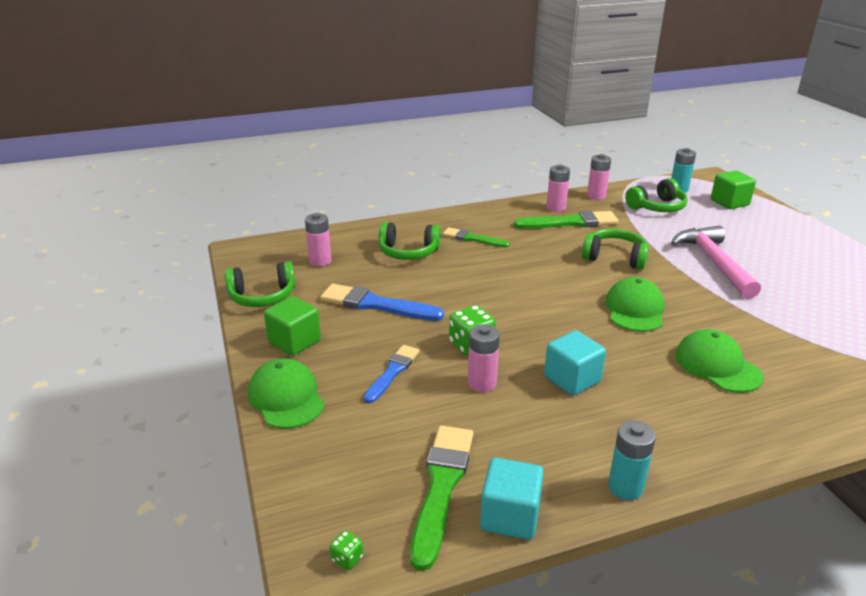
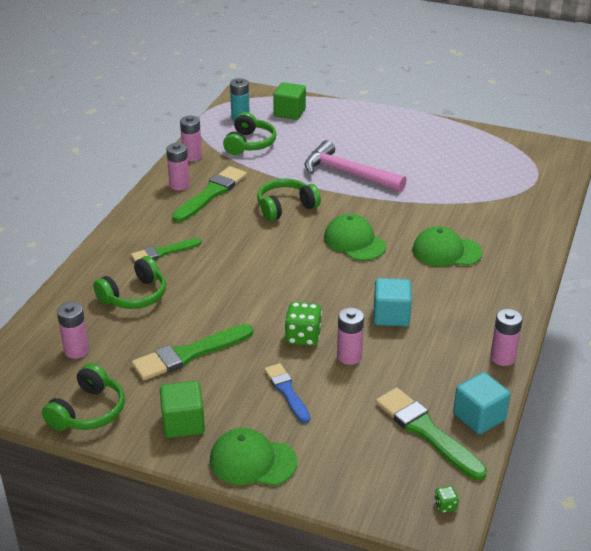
camera: 50 degrees left, 5 degrees up
blue brush [320,284,444,321] -> green brush [132,324,253,380]
turquoise battery [608,420,656,500] -> pink battery [490,309,523,366]

